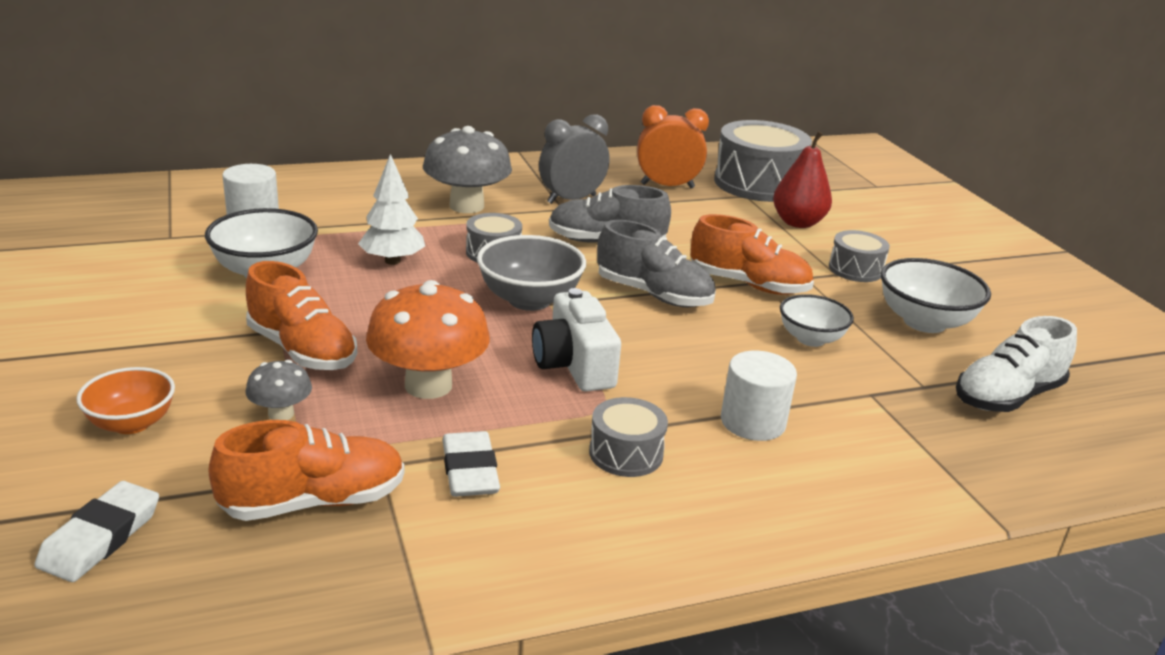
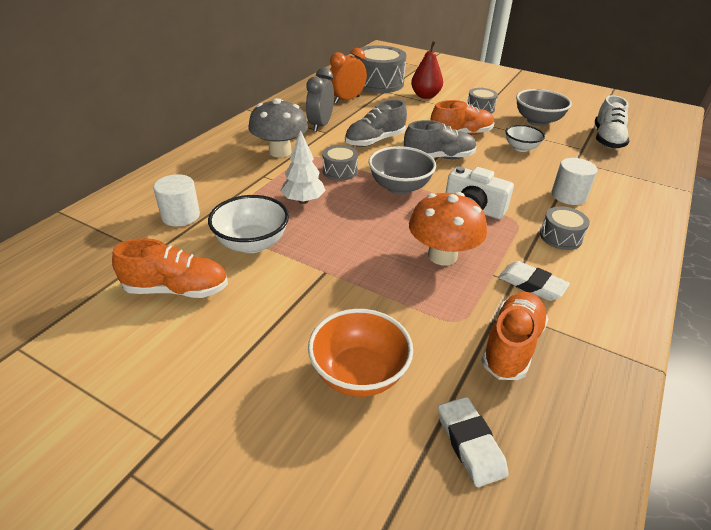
camera: 40 degrees left, 10 degrees up
orange bowl [76,367,175,434] -> orange bowl [308,309,413,397], size x1.52
orange shoe [246,261,357,370] -> orange shoe moved to [112,238,228,298]
grey mushroom [246,360,312,420] -> none
white bowl [881,258,991,333] -> grey bowl [516,89,572,126]

